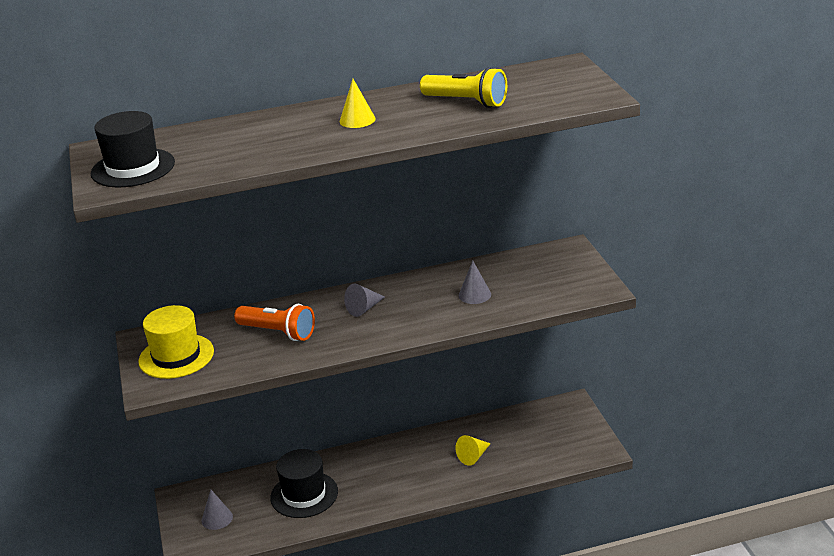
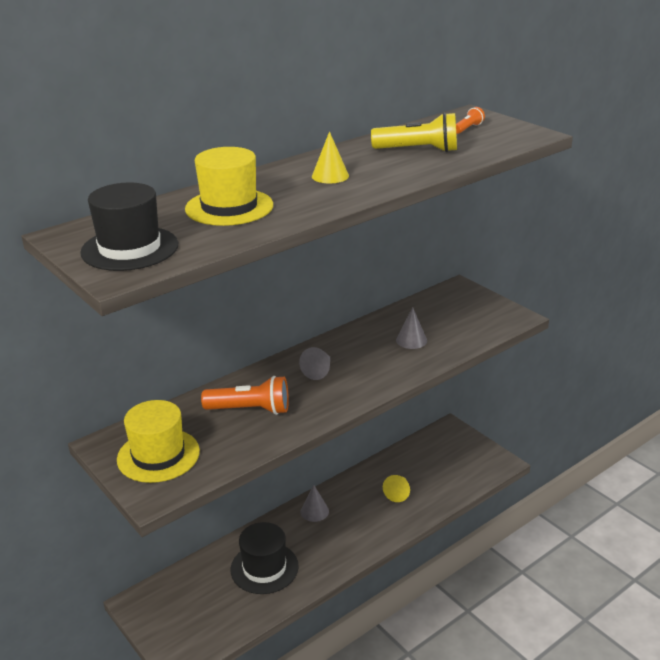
camera: 25 degrees left, 0 degrees up
grey cone [202,490,233,530] -> grey cone moved to [300,485,329,522]
none -> yellow hat [185,147,273,226]
none -> orange flashlight [456,107,485,134]

